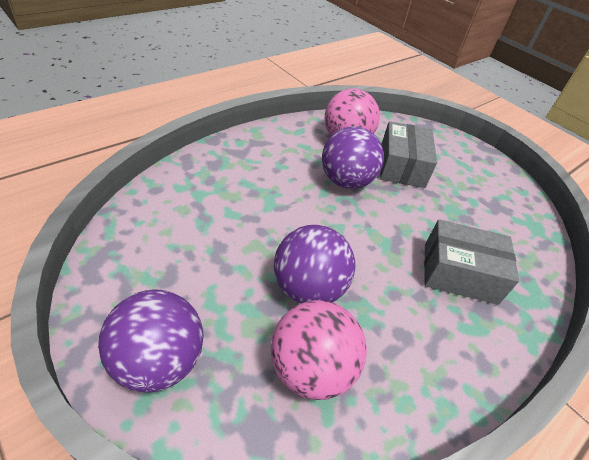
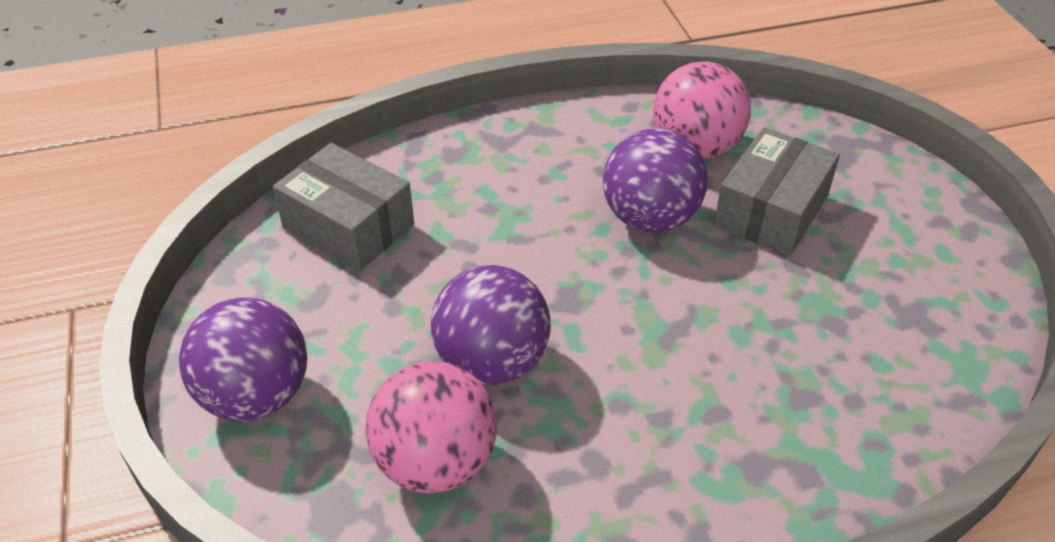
camera: 30 degrees right, 0 degrees up
grey box [424,219,519,305] -> grey box moved to [273,143,414,271]

